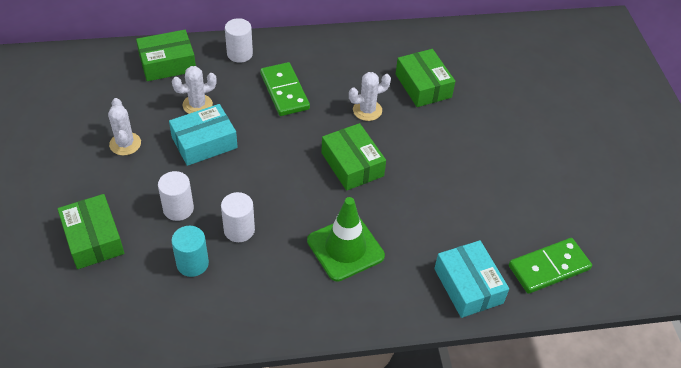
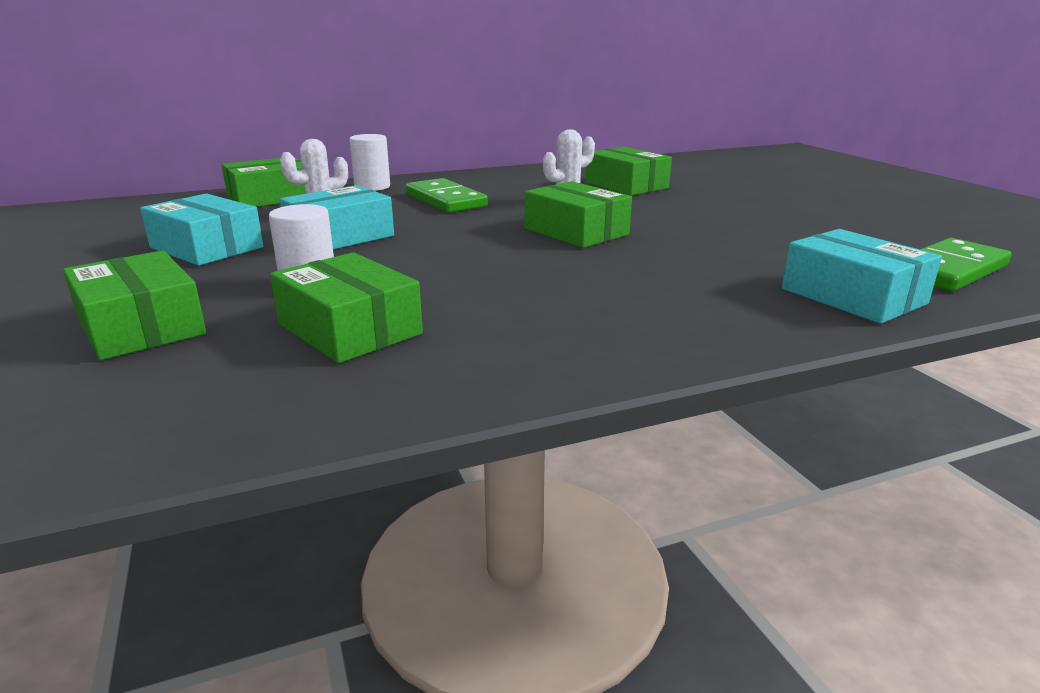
camera: 10 degrees left, 25 degrees down
white cactus [108,98,141,155] -> turquoise box [140,194,263,266]
turquoise cylinder [171,226,209,277] -> green box [270,252,423,363]
white cylinder [221,192,255,242] -> none
green traffic cone [307,197,385,281] -> none

